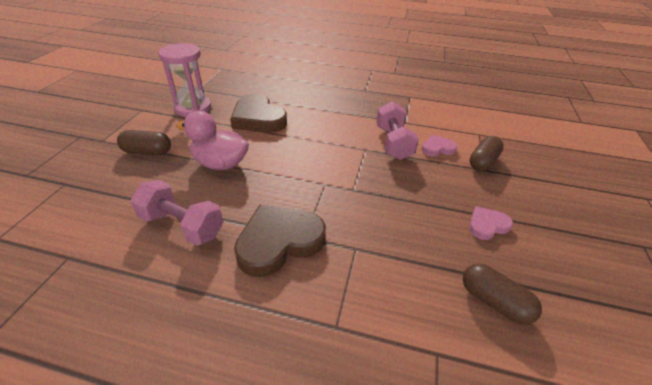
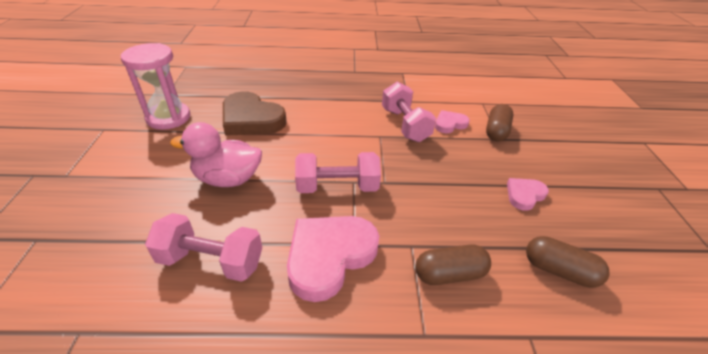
camera: 15 degrees left, 0 degrees up
brown capsule [117,130,171,155] -> brown capsule moved to [415,244,491,285]
brown heart [234,205,326,277] -> pink heart [287,216,379,302]
none -> pink dumbbell [295,152,381,193]

